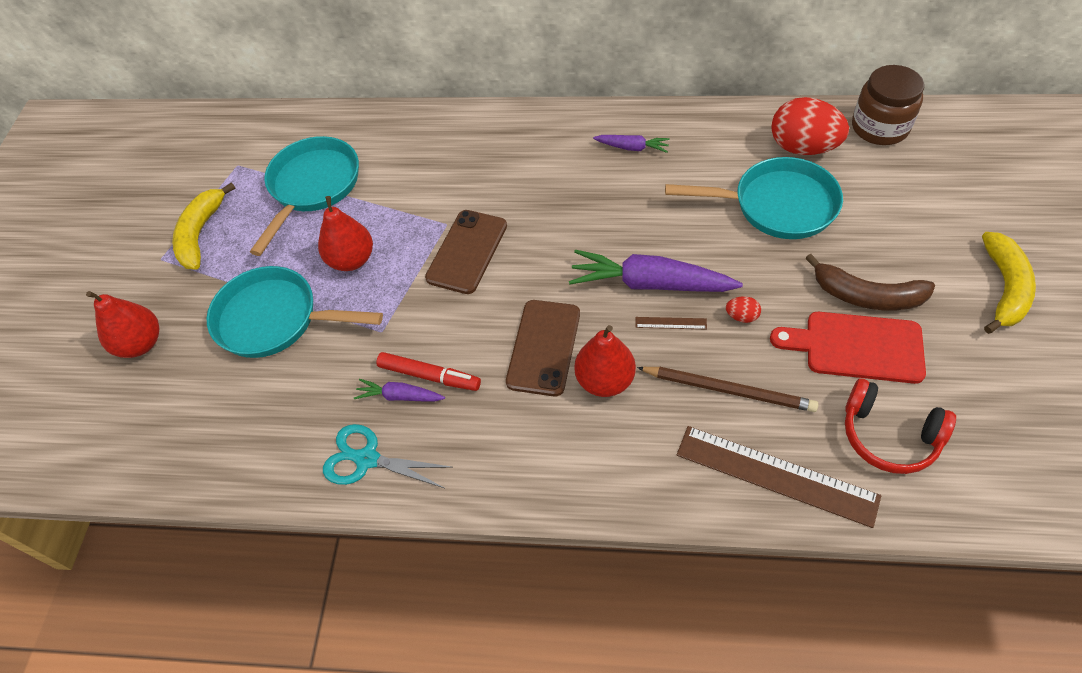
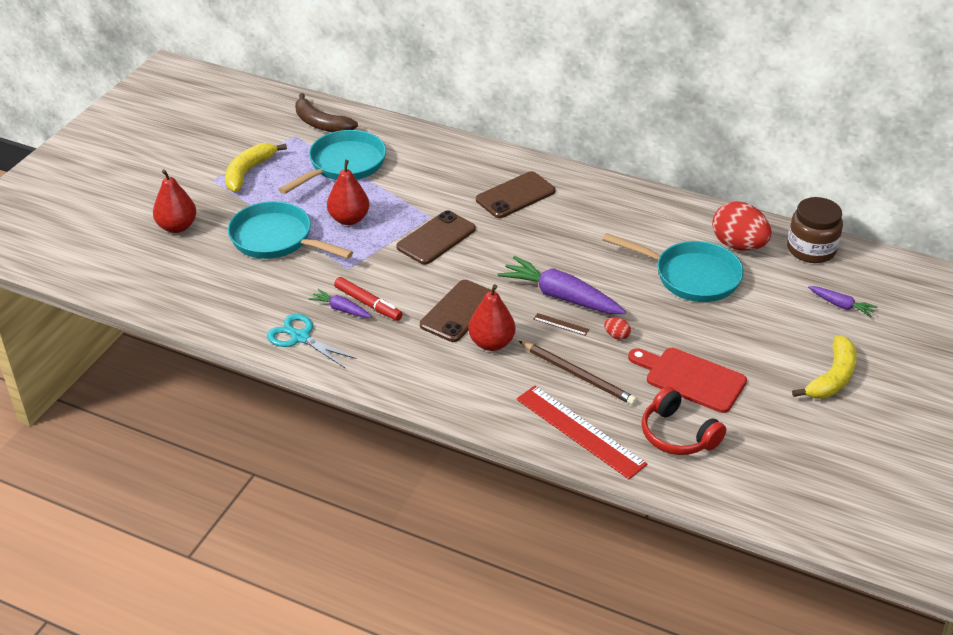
camera: 15 degrees right, 15 degrees down
purple carrot [593,135,670,153] -> purple carrot moved to [808,286,877,317]
brown ruler [677,426,881,528] -> red ruler [516,386,647,479]
brown banana [805,254,935,310] -> brown banana moved to [295,93,358,132]
none -> brown phone [476,171,556,218]

